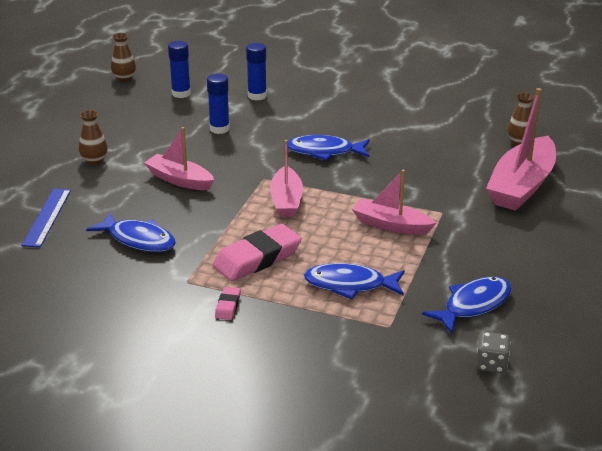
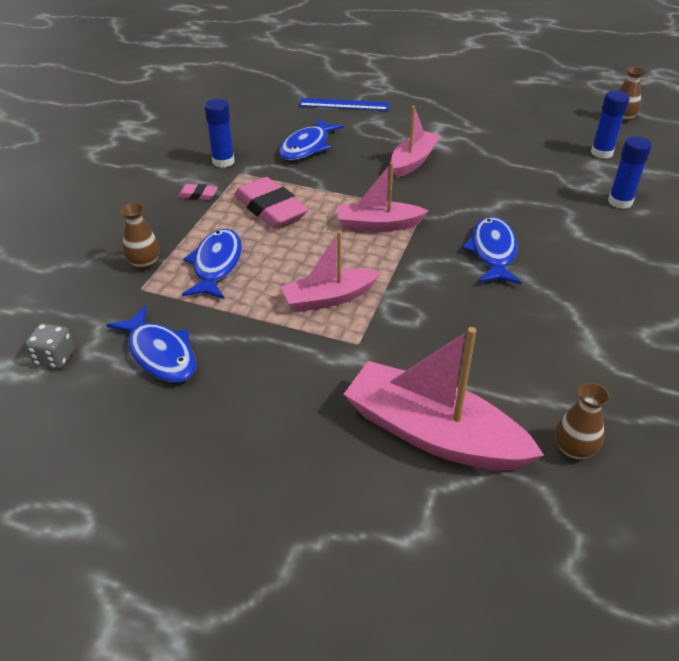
camera: 90 degrees right, 10 degrees up
brown vase [79,110,108,165] -> brown vase moved to [120,203,160,270]
blue glue stick [207,73,230,134] -> blue glue stick moved to [205,99,234,168]
pink boat [352,170,436,235] -> pink boat turned 135 degrees counterclockwise [281,231,380,312]

